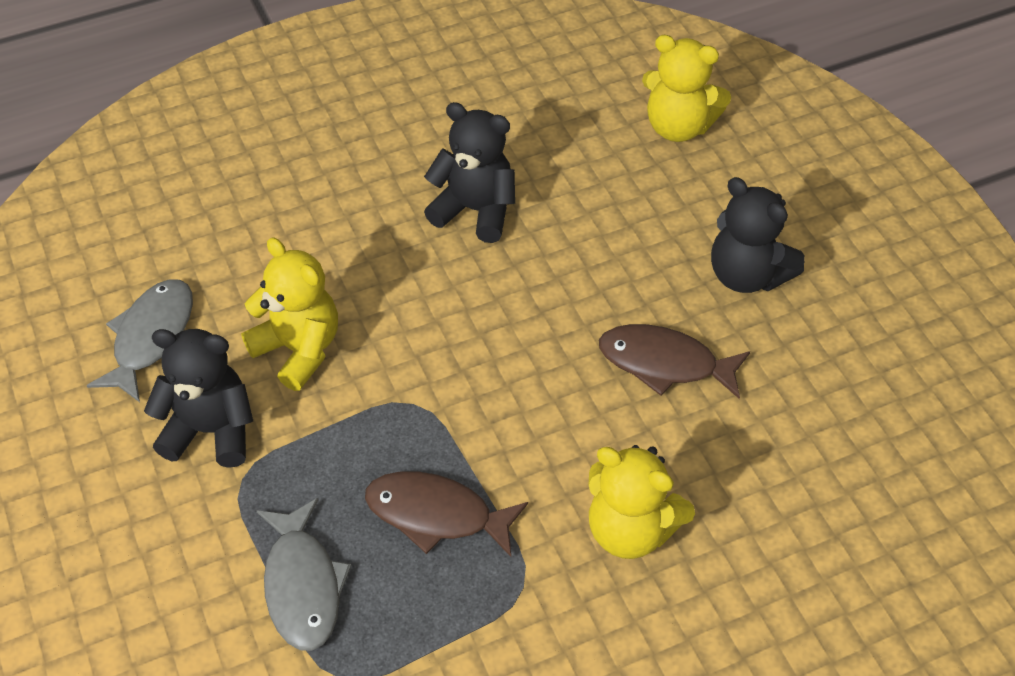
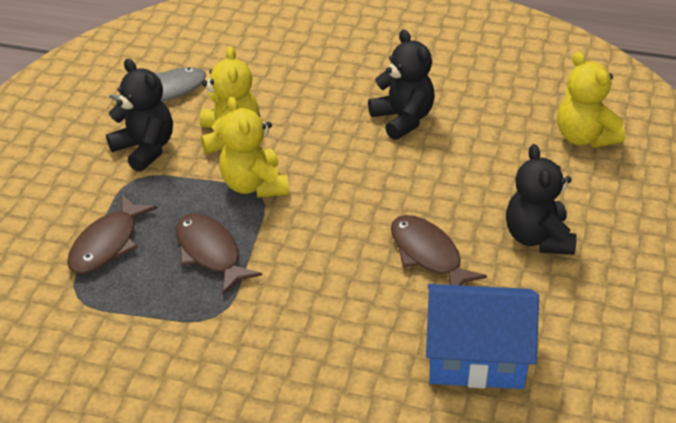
camera: 40 degrees right, 10 degrees down
grey fish [257,498,351,651] -> brown fish [67,195,158,274]
yellow teddy bear [589,445,695,559] -> yellow teddy bear moved to [219,97,289,198]
none -> blue house [426,284,539,389]

